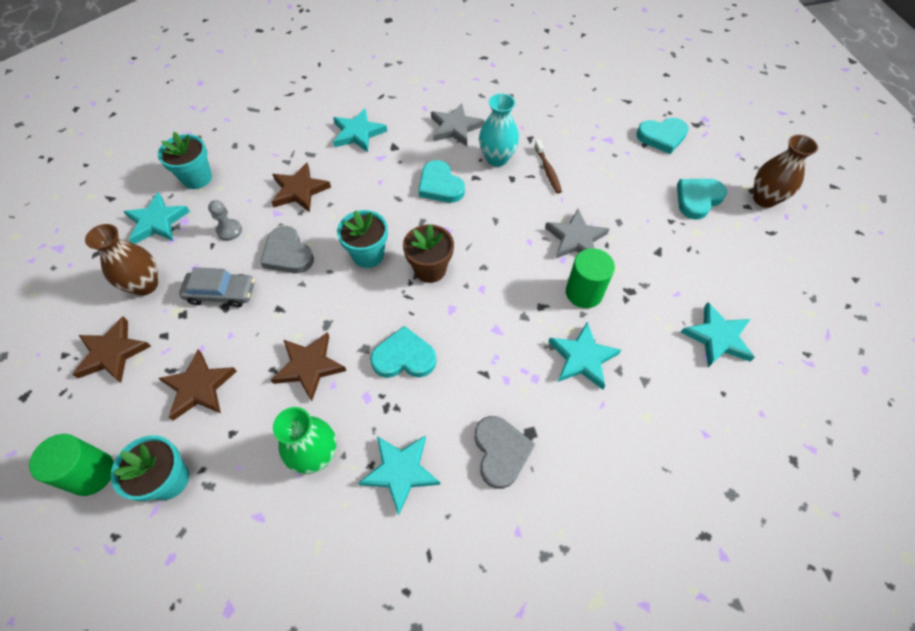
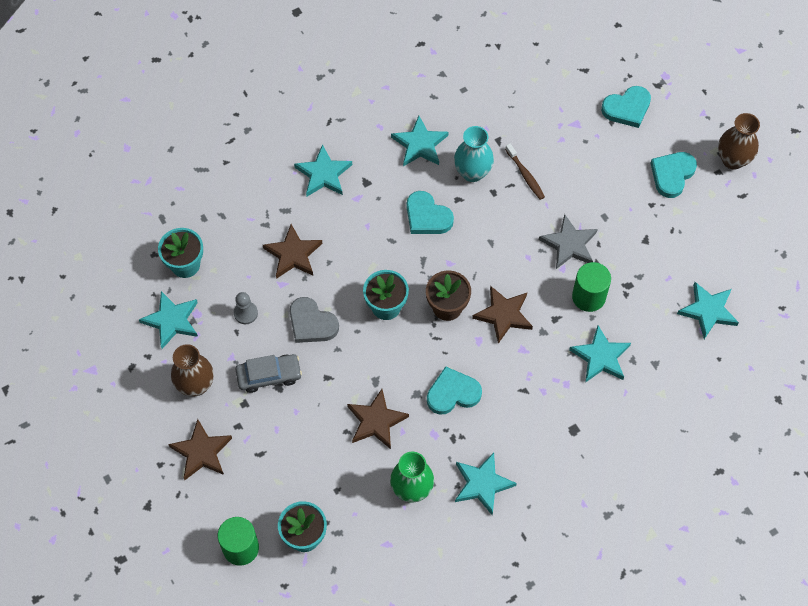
camera: 15 degrees left, 5 degrees up
brown star [158,350,237,420] -> brown star moved to [472,286,533,344]
grey star [431,103,485,146] -> turquoise star [391,116,449,166]
grey heart [475,416,535,489] -> none

